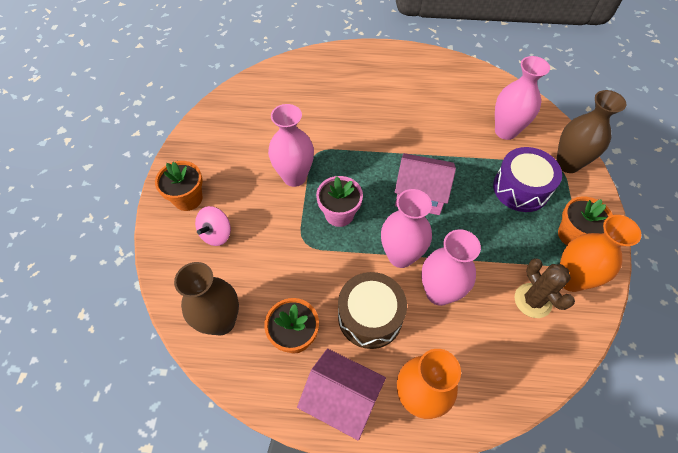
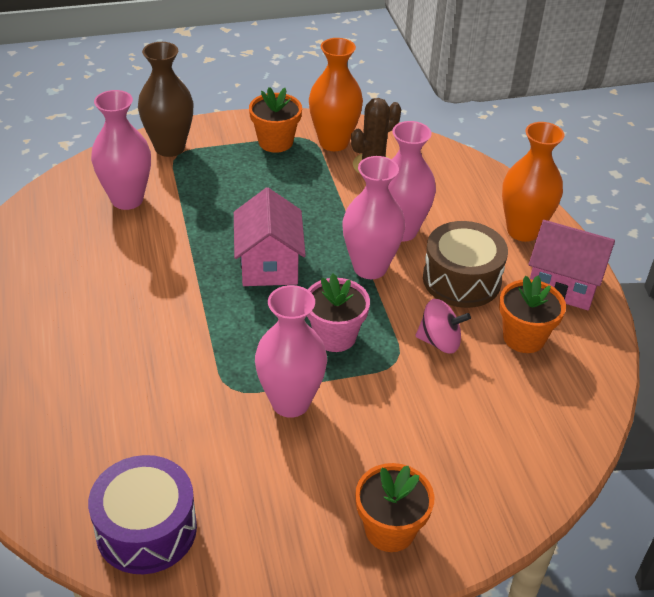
camera: 110 degrees left, 15 degrees down
brown vase [174,262,239,335] -> none
pink spinning top [195,206,231,246] -> pink spinning top moved to [416,299,471,354]
pink house [297,348,386,441] -> pink house turned 75 degrees counterclockwise [528,220,615,310]
purple drum [493,147,562,212] -> purple drum moved to [88,455,197,574]

